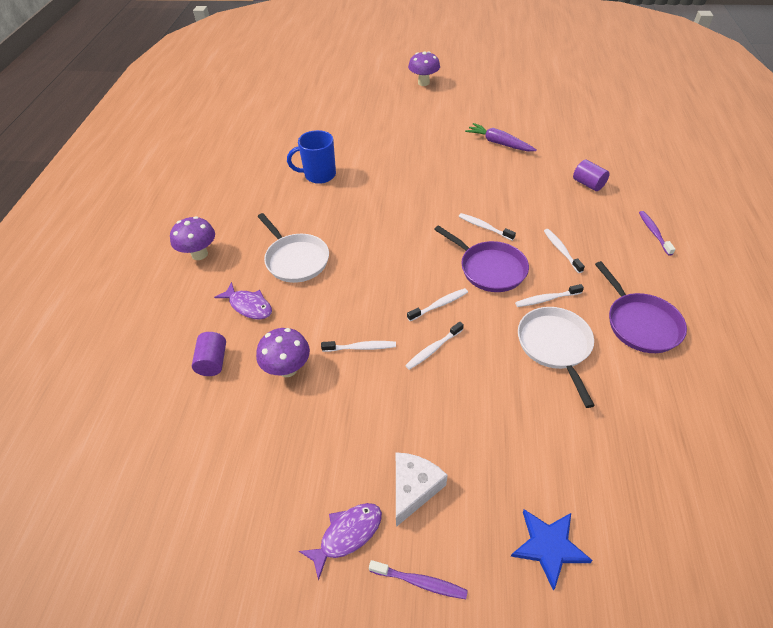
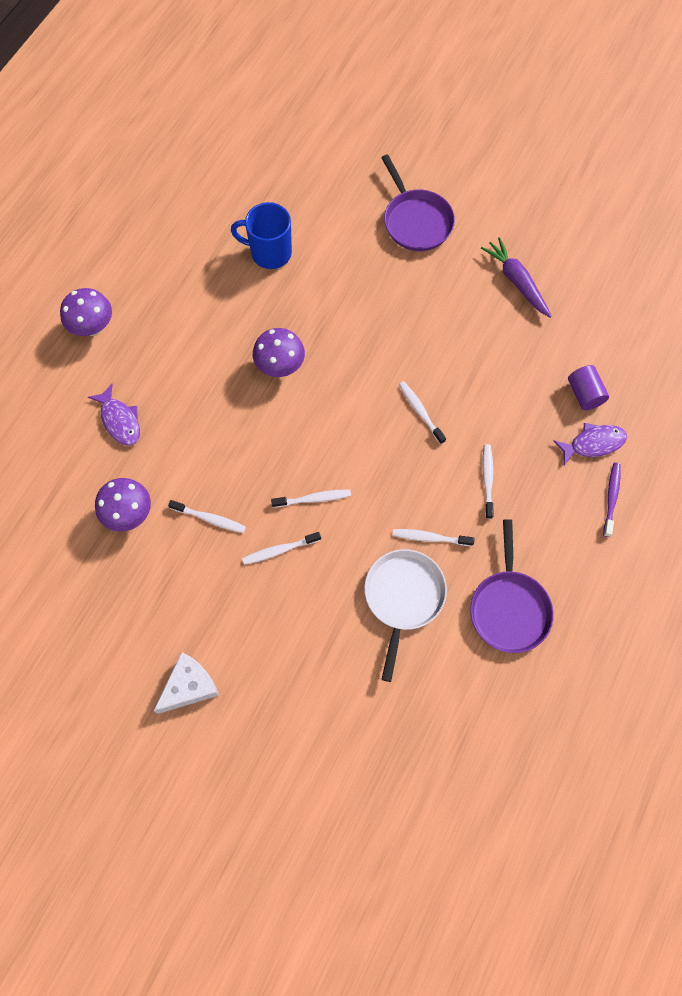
camera: 20 degrees right, 20 degrees up
purple cylinder [192,332,226,376] -> none
white pan [257,213,329,283] -> none
purple fish [299,503,382,580] -> purple fish moved to [554,423,627,465]
purple toothbrush [369,560,468,599] -> none
purple mushroom [408,51,440,86] -> purple mushroom moved to [253,328,305,377]
purple pan [434,225,529,292] -> purple pan moved to [381,154,455,251]
blue star [511,509,593,590] -> none

